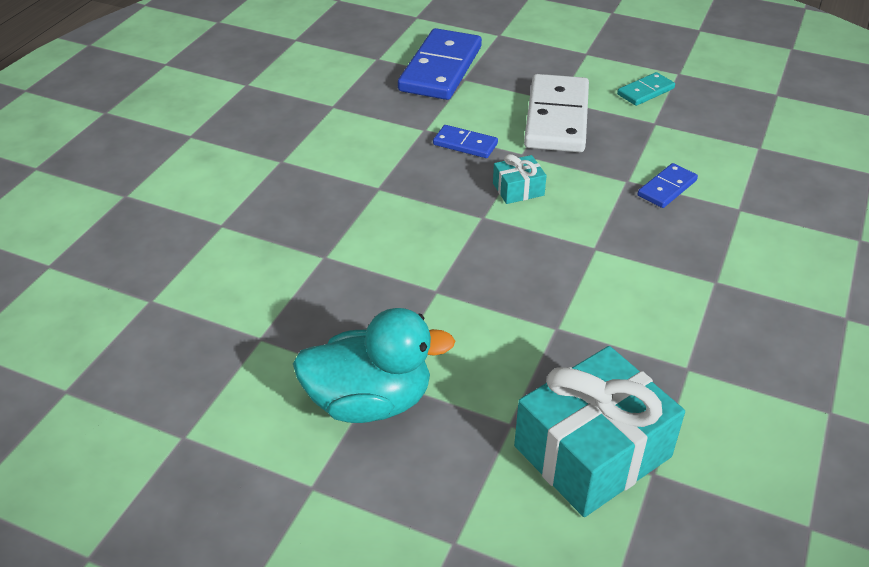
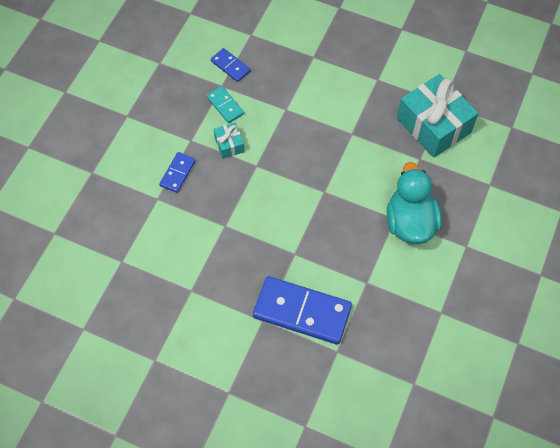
camera: 90 degrees left, 20 degrees up
blue domino [398,28,482,100] -> blue domino moved to [253,276,352,345]
white domino [524,74,589,152] -> none
turquoise domino [617,72,675,106] -> turquoise domino moved to [206,86,244,123]

